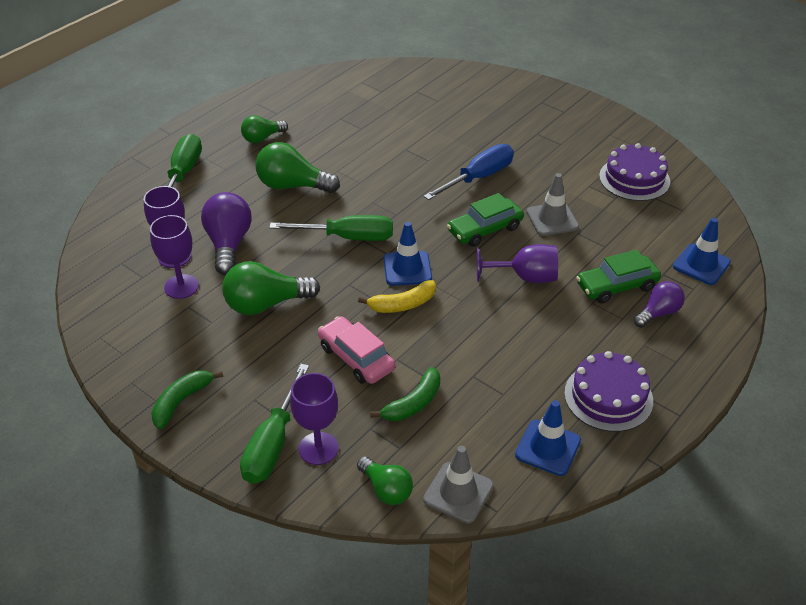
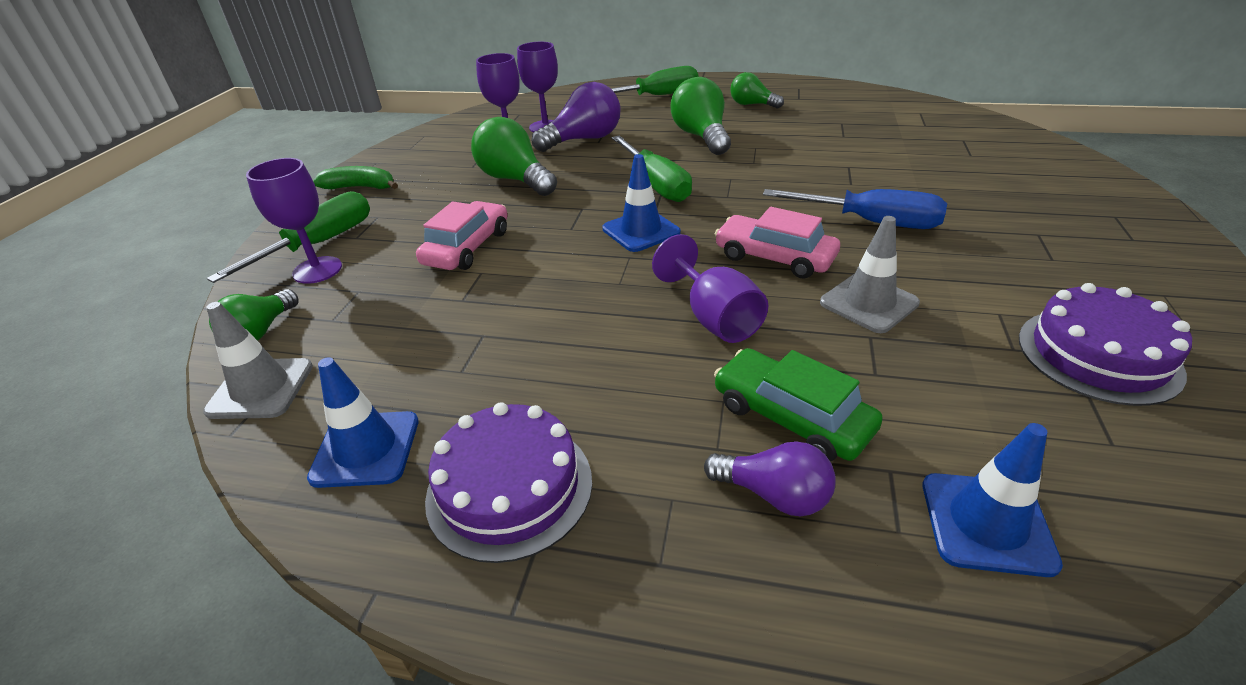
camera: 65 degrees right, 5 degrees down
green screwdriver [240,364,309,484] -> green screwdriver turned 135 degrees clockwise [207,191,370,283]
yellow banana [358,280,436,313] -> none
green banana [370,367,440,421] -> none
green car [447,193,524,247] -> pink car [715,207,840,279]

